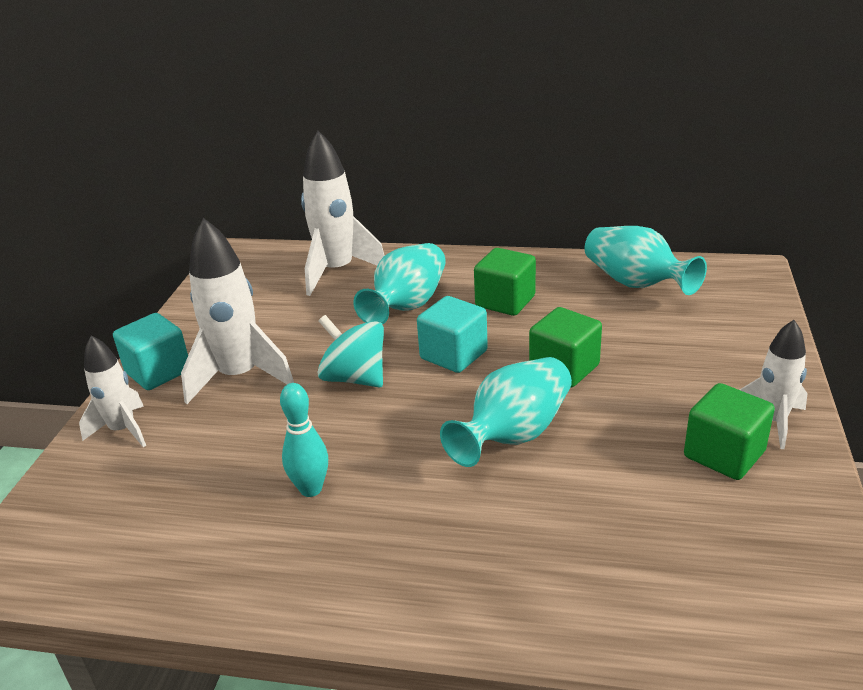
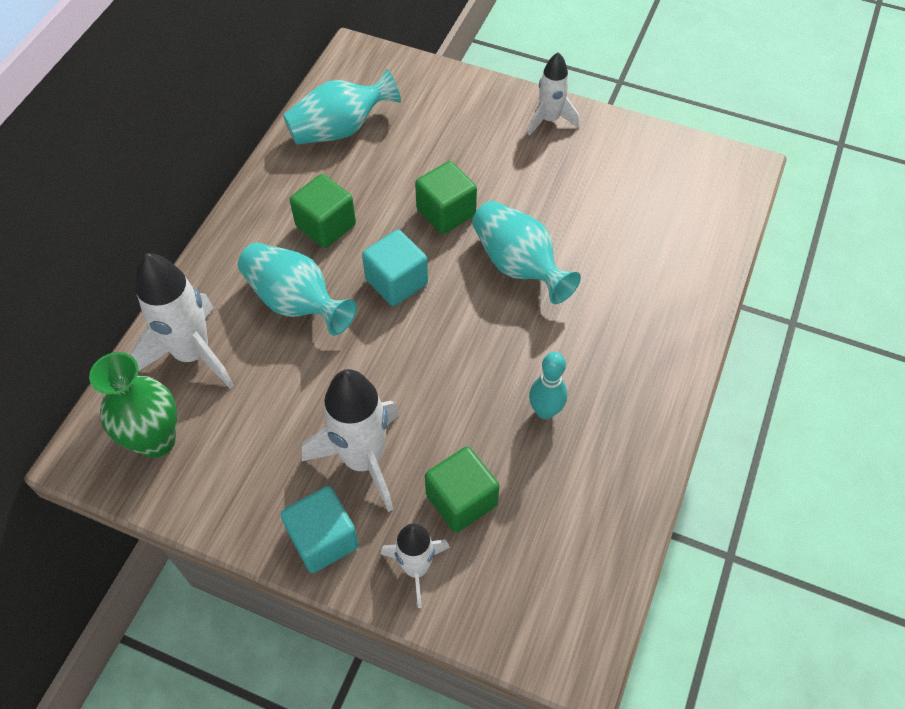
camera: 80 degrees left, 25 degrees up
turquoise spinning top [317,315,384,387] -> none
green cube [684,383,775,480] -> green cube moved to [425,446,499,532]
none -> green vase [89,352,177,458]

